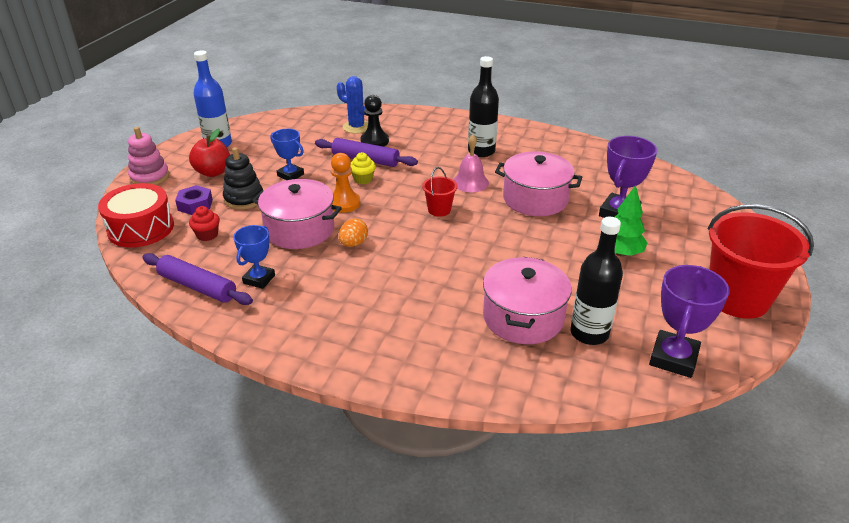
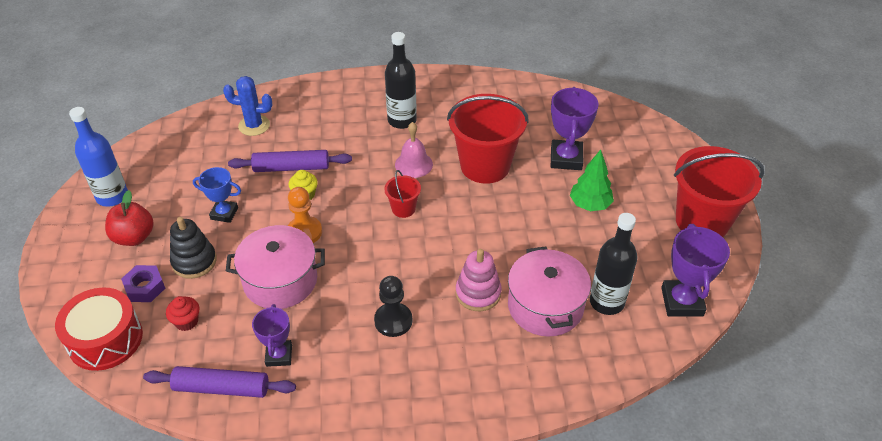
camera: 25 degrees left, 10 degrees up
pink stacking toy [128,127,169,185] -> pink stacking toy moved to [456,249,502,311]
blue trophy [233,225,275,289] -> purple trophy [252,304,292,367]
orange egg [339,219,368,247] -> none
black pawn [360,95,389,147] -> black pawn moved to [374,276,412,337]
pink pot [495,152,582,216] -> red bucket [447,94,529,184]

